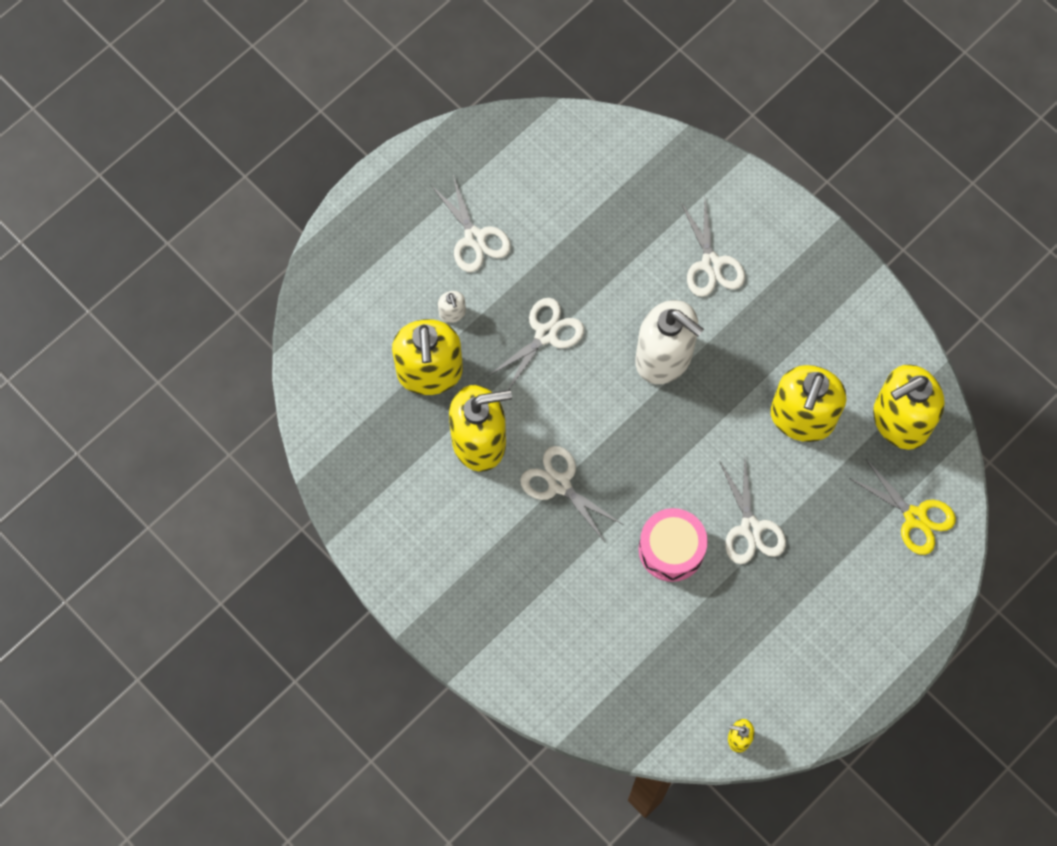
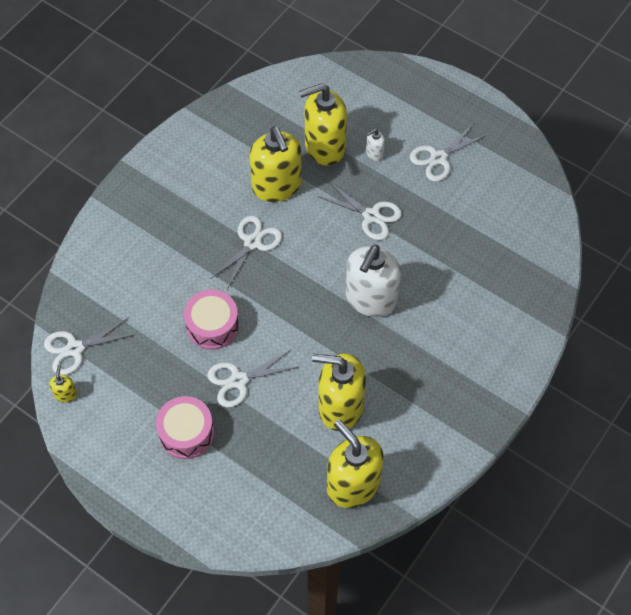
camera: 80 degrees right, 10 degrees down
white scissors [680,199,745,297] -> white scissors moved to [44,318,136,375]
yellow scissors [849,459,956,555] -> none
none -> pink drum [156,396,214,459]

